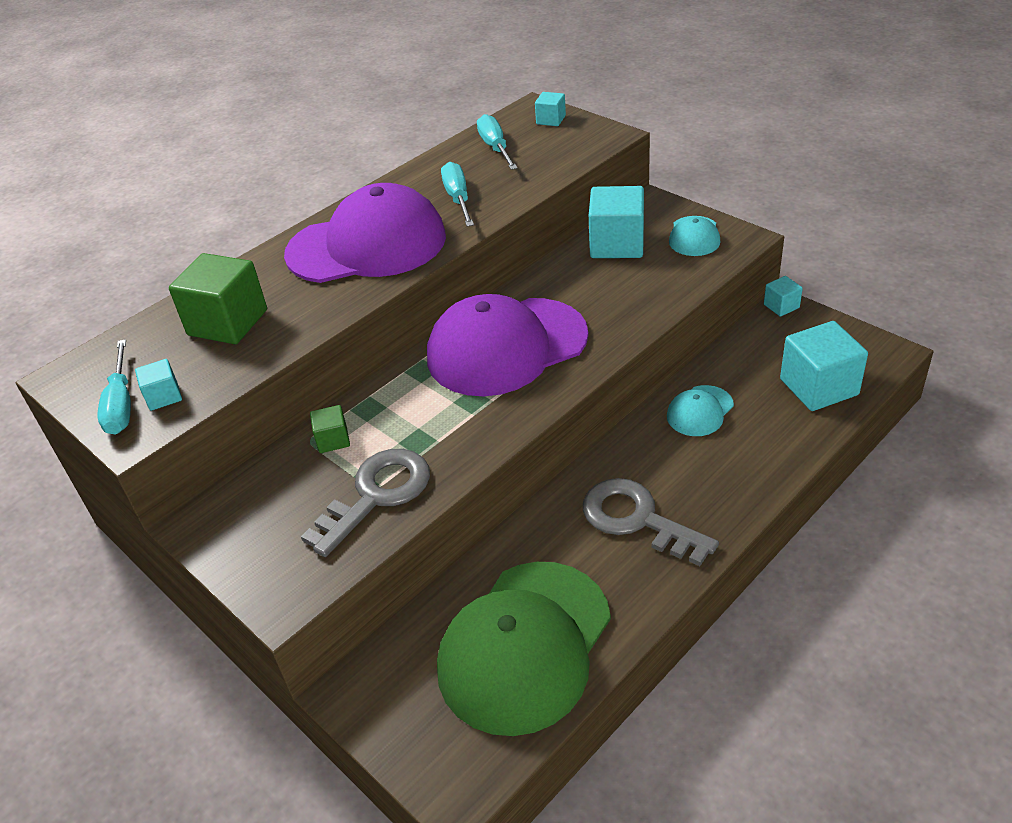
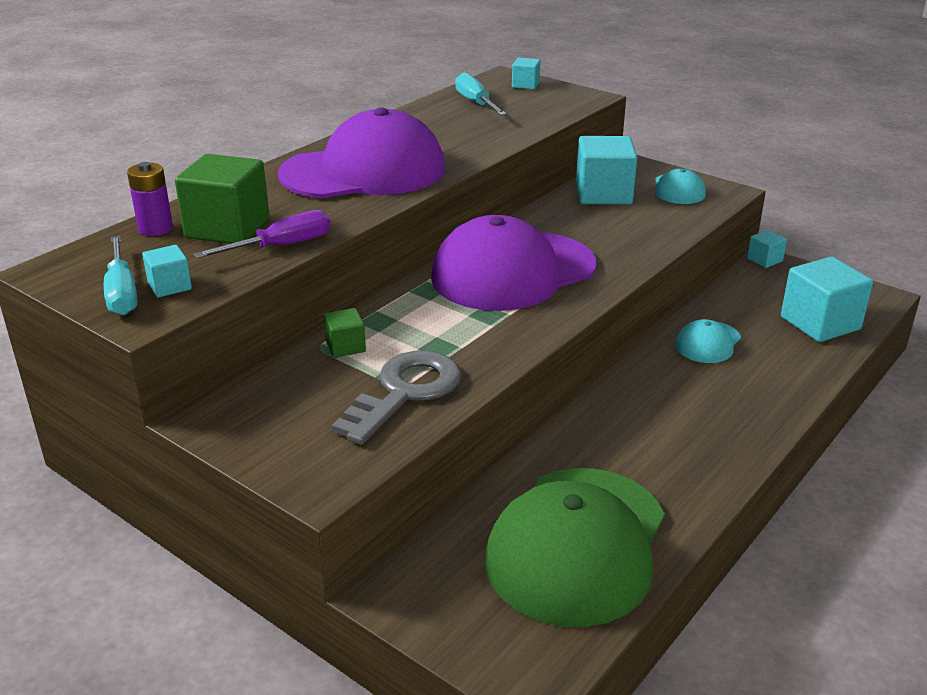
camera: 10 degrees left, 10 degrees down
turquoise screwdriver [441,162,474,227] -> none
grey key [583,478,719,566] -> none
none -> purple battery [127,162,173,236]
none -> purple screwdriver [193,210,331,259]

